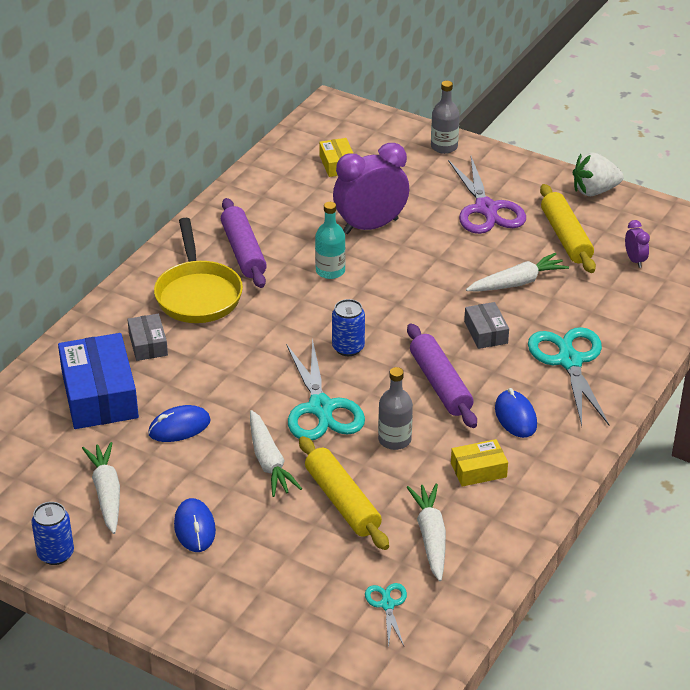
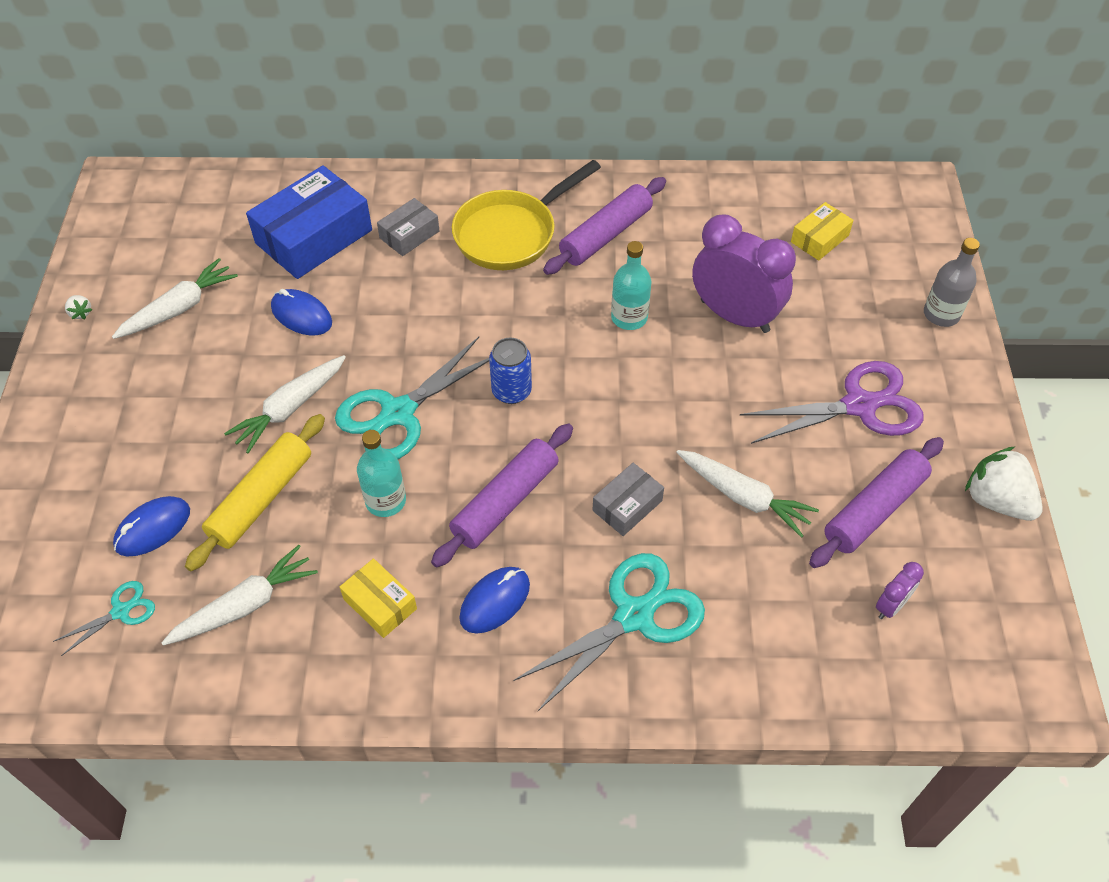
camera: 60 degrees right, 15 degrees up
blue can [31,502,74,565] -> white strawberry [65,295,92,319]
blue mouse [174,498,216,552] -> blue mouse moved to [113,496,190,557]
grey bottle [378,367,413,450] -> turquoise bottle [357,430,406,517]
purple scissors [448,157,526,234] -> purple scissors turned 150 degrees counterclockwise [740,361,923,444]
yellow rolling pin [540,184,596,273] -> purple rolling pin [809,437,944,568]

